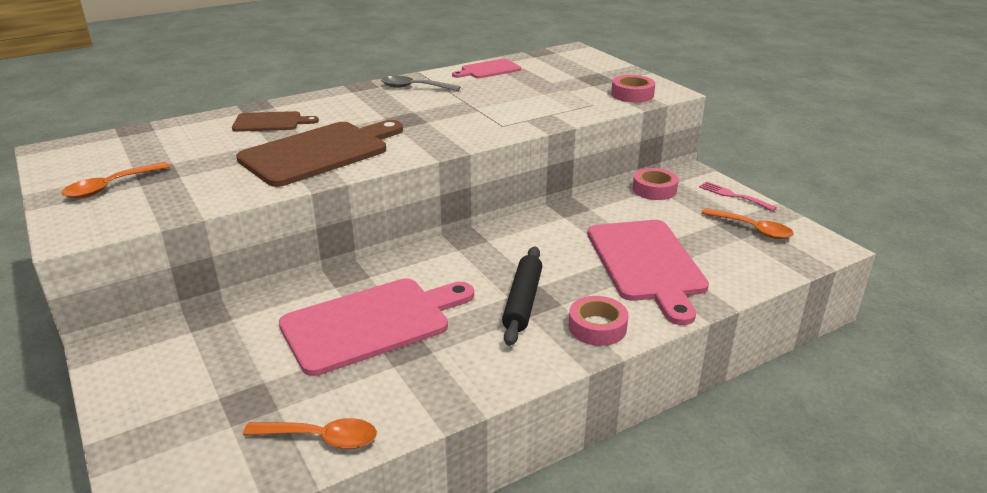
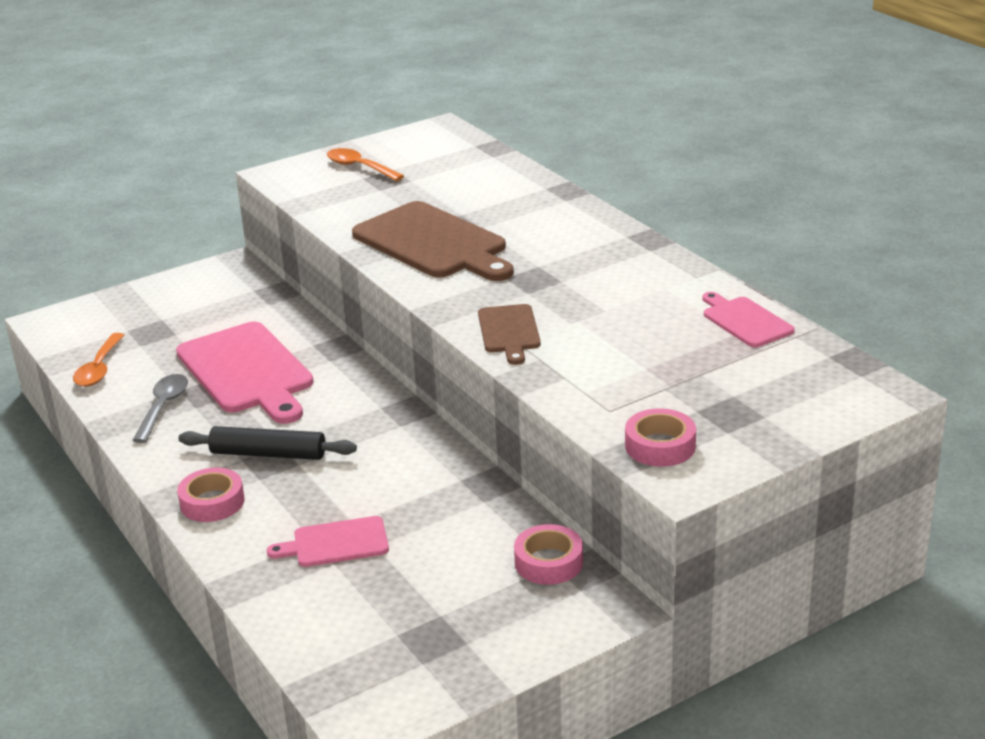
camera: 90 degrees right, 0 degrees up
brown cutting board [232,111,319,132] -> brown cutting board moved to [478,304,541,365]
grey spoon [381,76,460,91] -> grey spoon moved to [132,374,188,443]
pink cutting board [588,220,709,325] -> pink cutting board [267,516,389,567], size x0.52
pink fork [699,182,777,211] -> none
orange spoon [701,208,794,239] -> none

